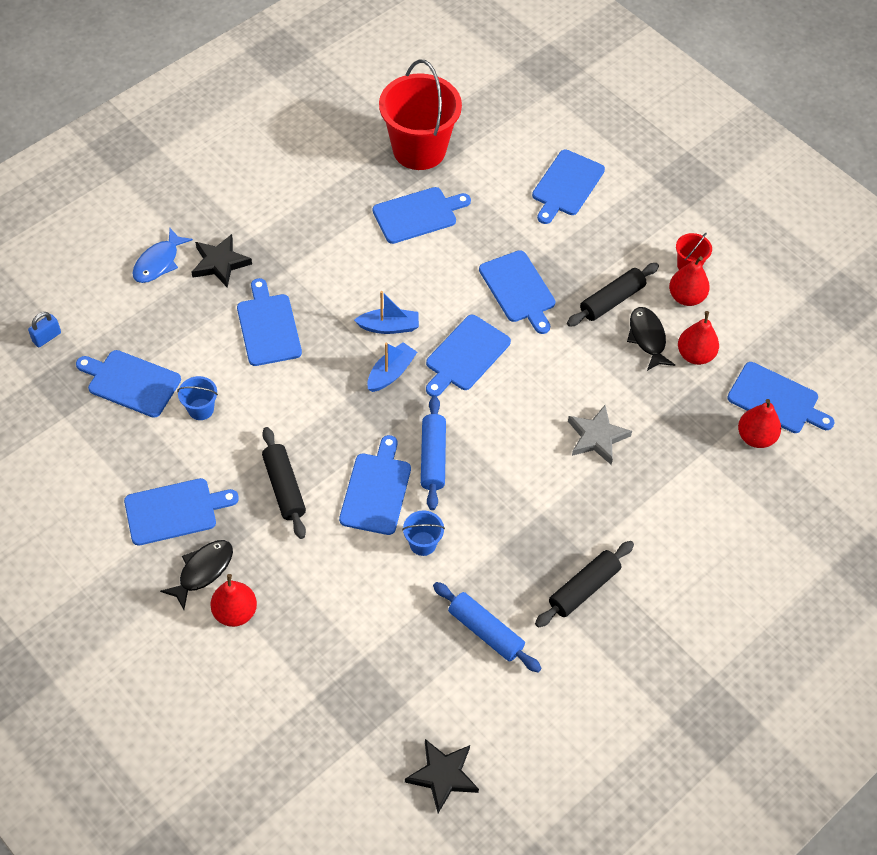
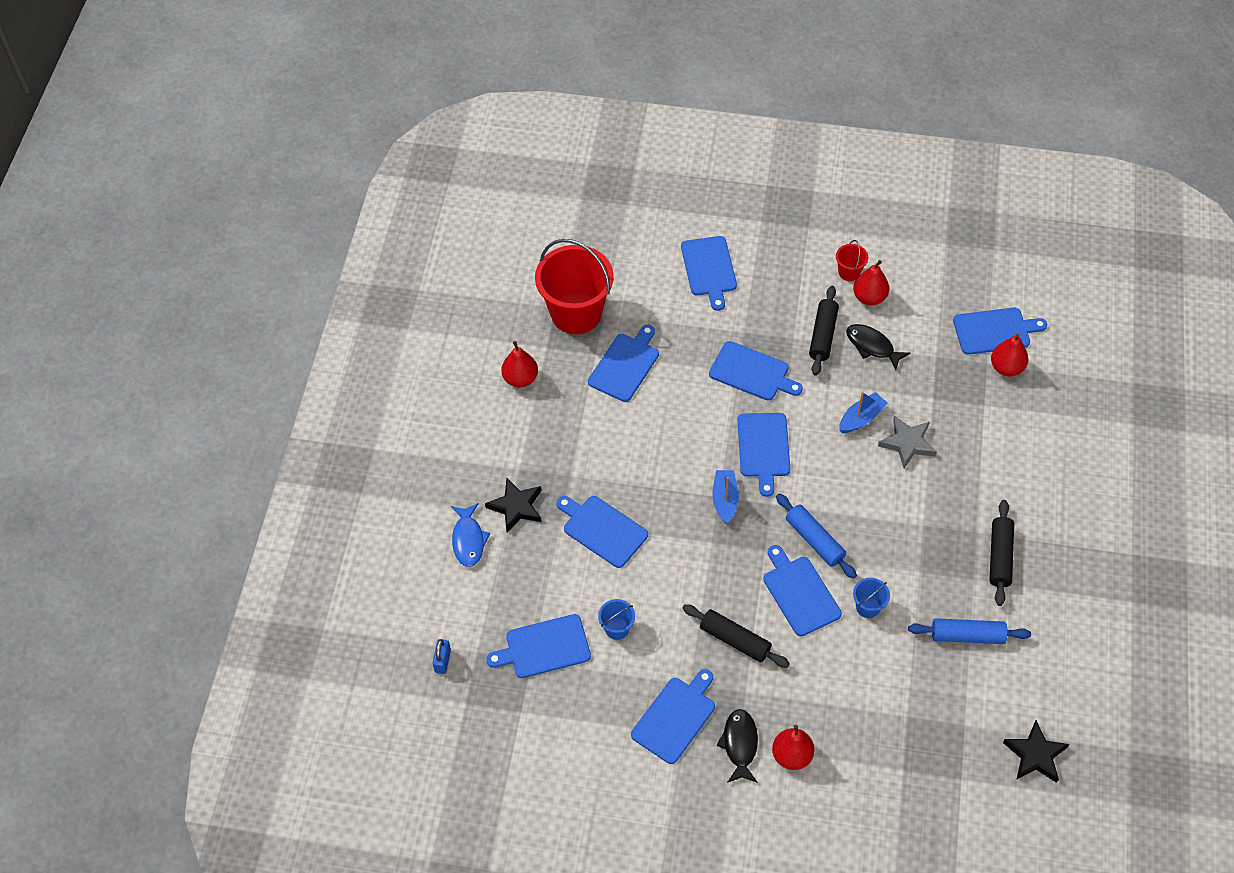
camera: 35 degrees left, 0 degrees up
blue boat [354,291,419,334] -> blue boat moved to [839,392,888,433]
red pear [678,311,719,365] -> red pear moved to [501,341,538,388]

